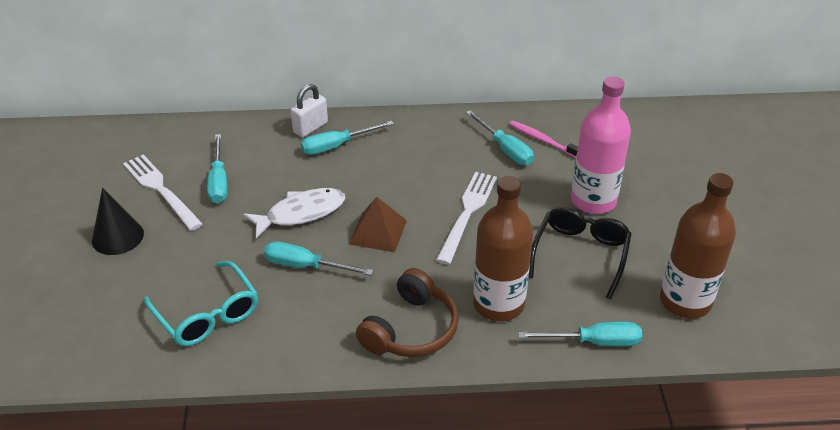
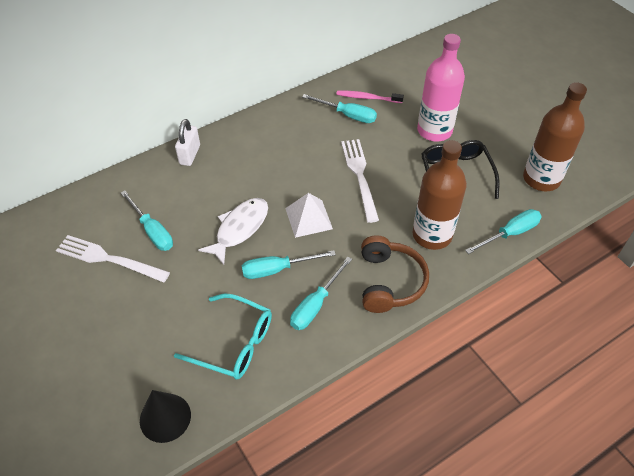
camera: 30 degrees left, 10 degrees up
black cone [92,188,144,255] -> black cone moved to [140,390,191,443]
turquoise screwdriver [301,121,394,155] -> turquoise screwdriver moved to [290,257,352,330]
brown pyramid [349,197,407,253] -> white pyramid [285,193,333,238]

